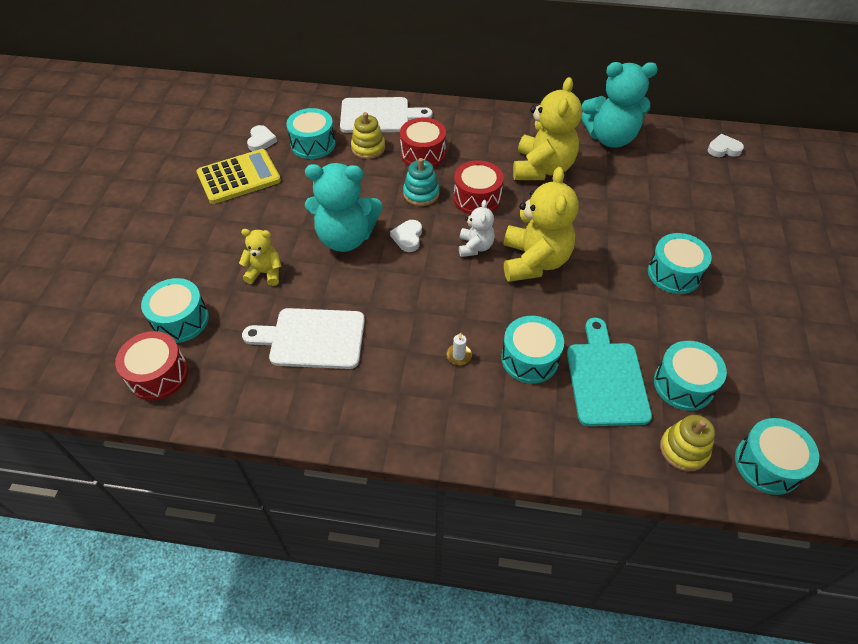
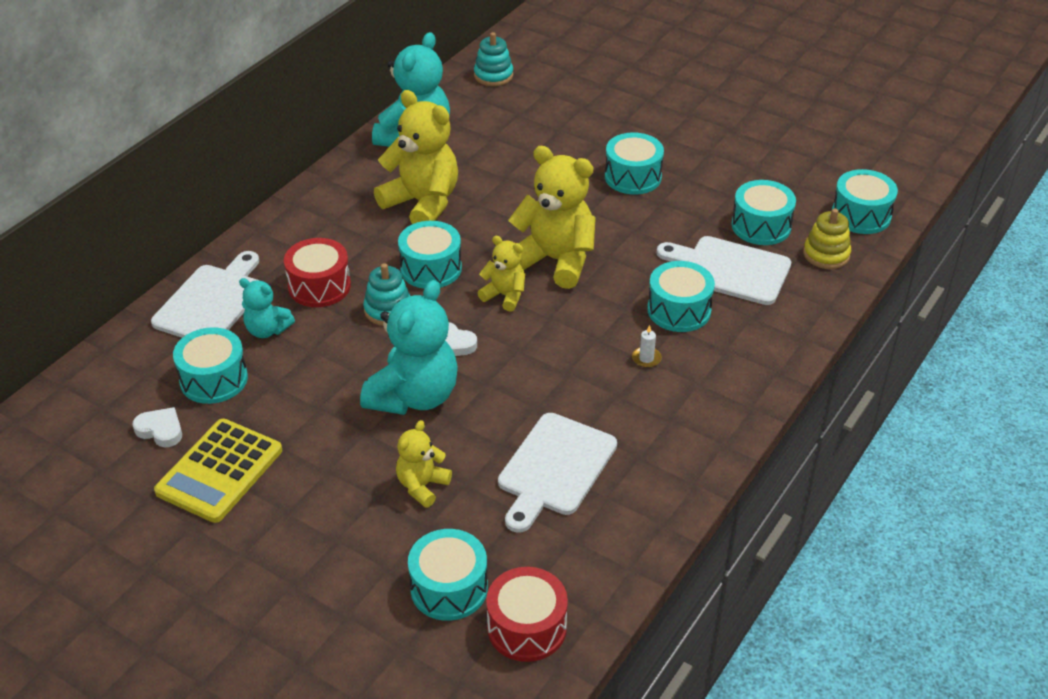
camera: 65 degrees left, 10 degrees down
yellow calculator [197,149,281,204] -> yellow calculator turned 150 degrees counterclockwise [154,419,282,523]
yellow stacking toy [351,112,385,159] -> turquoise teddy bear [239,278,295,338]
red drum [454,160,504,215] -> turquoise drum [398,221,462,289]
white teddy bear [459,200,495,257] -> yellow teddy bear [478,236,525,312]
turquoise cutting board [567,318,652,426] -> white cutting board [656,236,791,305]
white heart [708,134,744,157] -> turquoise stacking toy [474,32,513,86]

